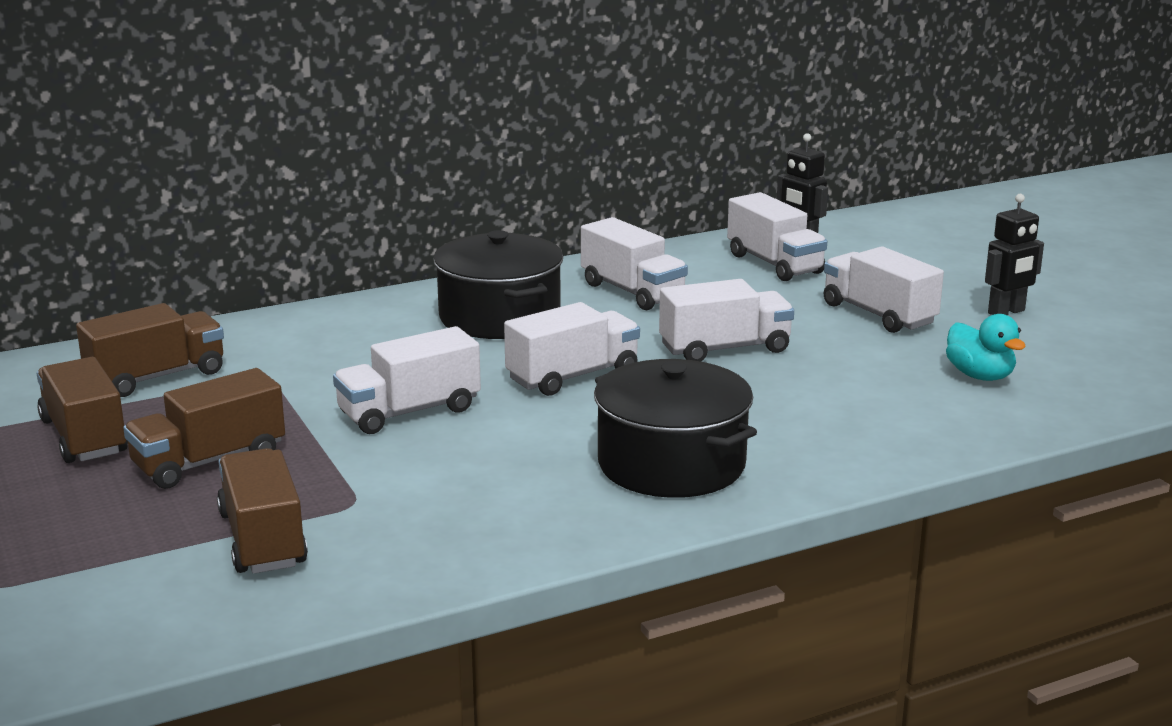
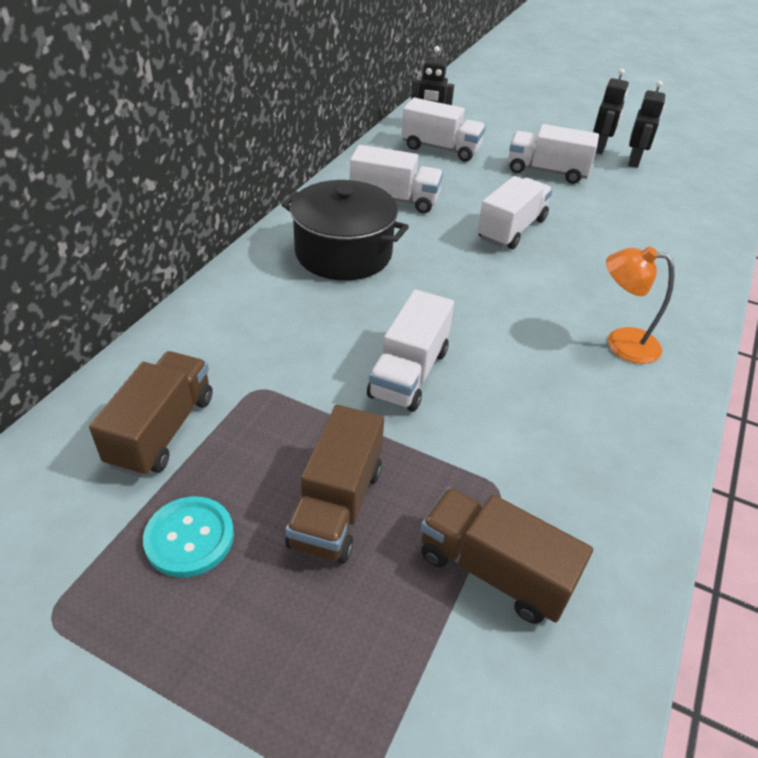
camera: 40 degrees left, 20 degrees up
brown truck [37,357,128,463] -> turquoise button [143,497,234,577]
white truck [504,302,640,396] -> none
black pot [594,359,757,498] -> orange lamp [606,246,674,364]
turquoise duck [946,314,1026,381] -> none
none -> black robot [628,81,665,168]

